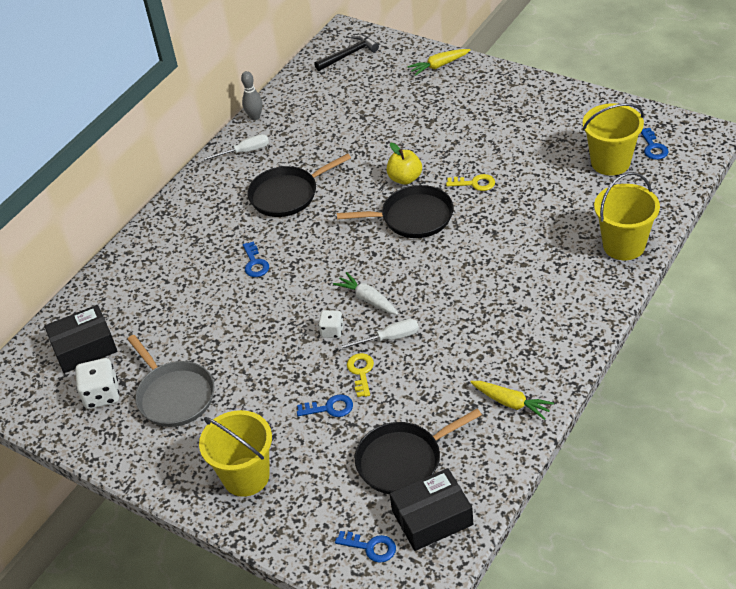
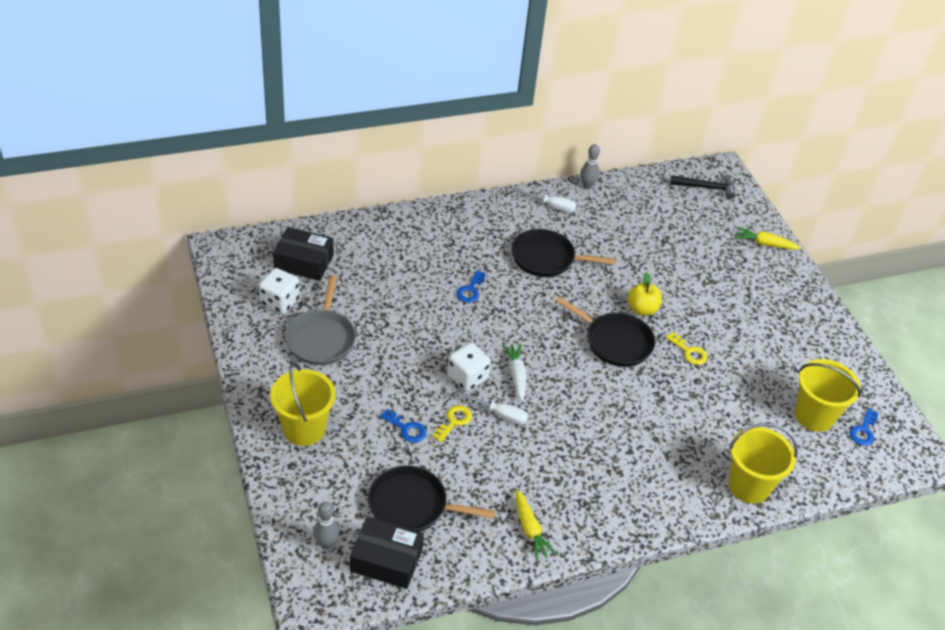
camera: 30 degrees right, 0 degrees up
white dice [318,310,344,338] -> white dice [447,343,491,391], size x1.64
blue key [335,531,396,563] -> grey bowling pin [313,502,339,549]

